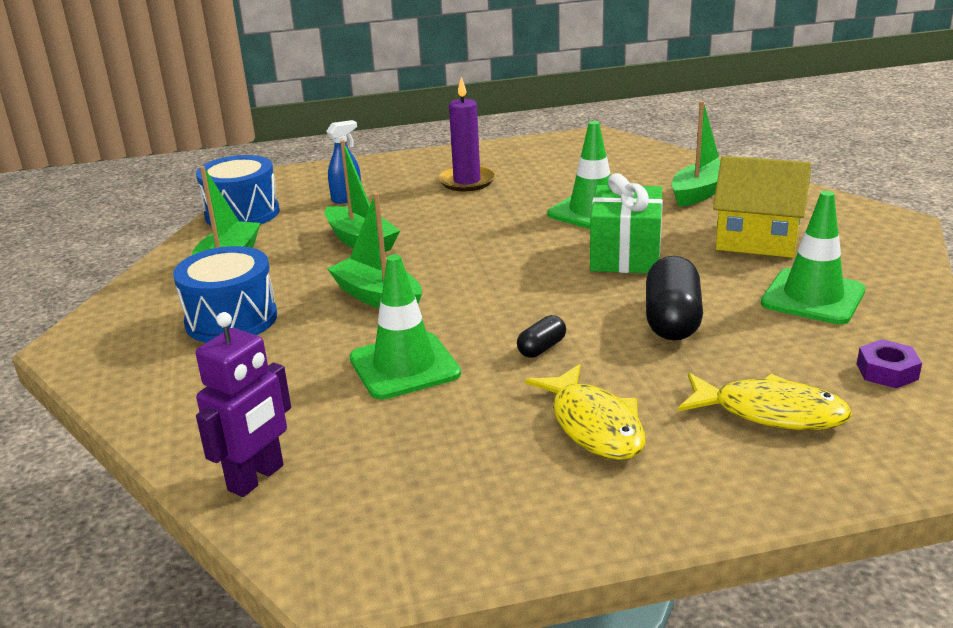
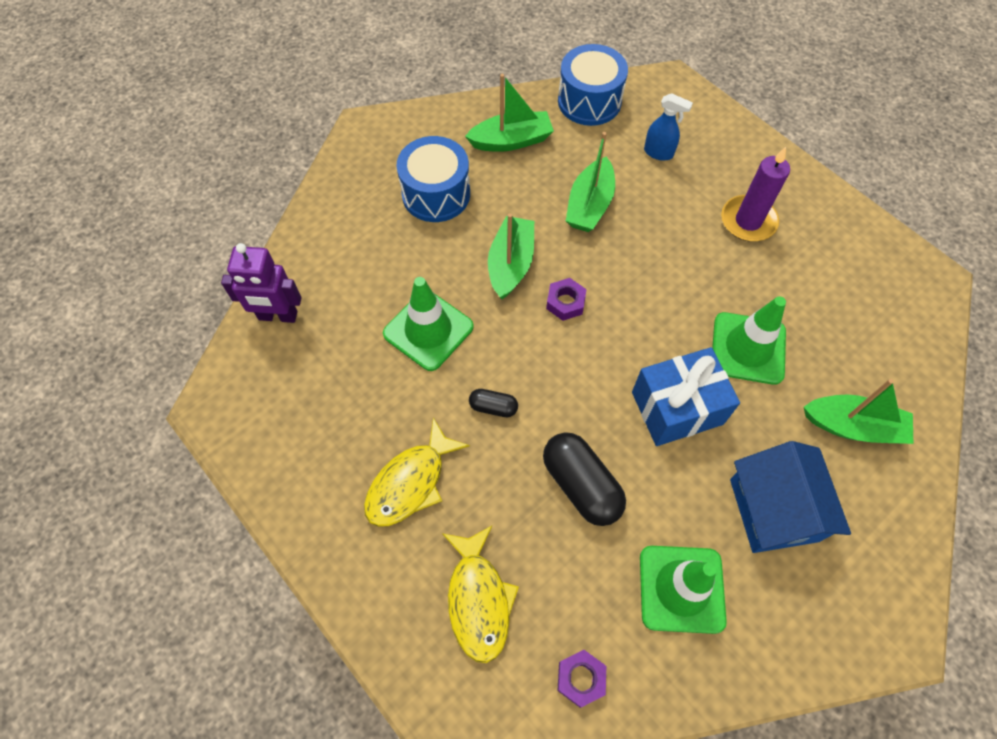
camera: 60 degrees right, 35 degrees up
green gift [590,173,663,273] -> blue gift [632,347,740,446]
black capsule [646,256,703,341] -> black capsule turned 75 degrees clockwise [543,432,626,526]
yellow house [713,156,811,258] -> blue house [730,441,851,553]
none -> purple nut [546,278,587,321]

